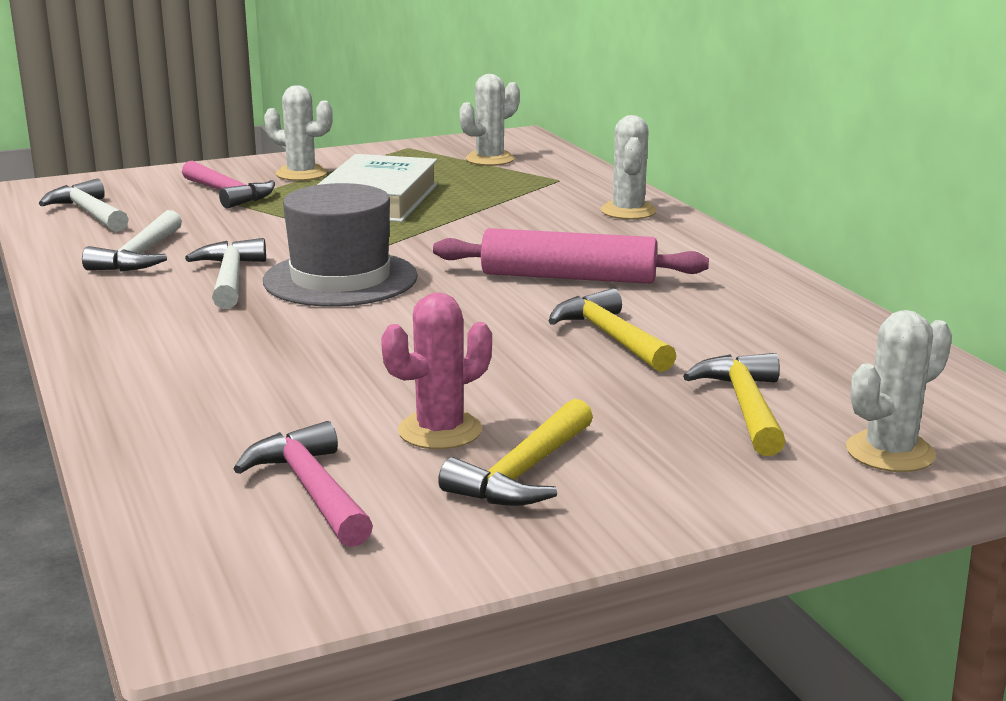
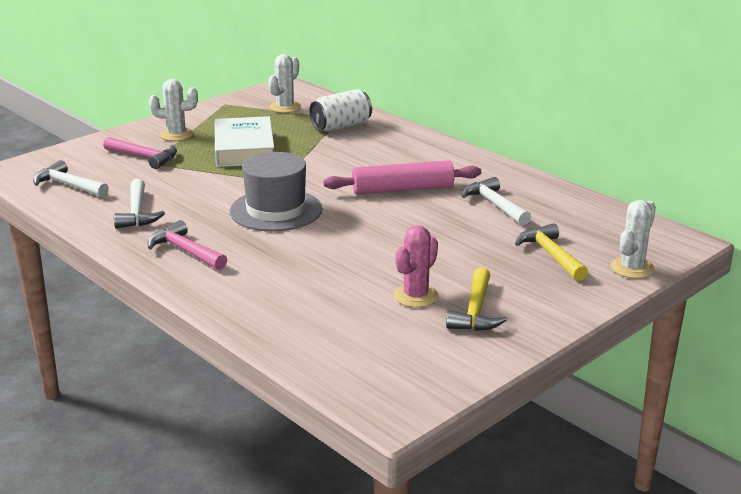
camera: 20 degrees left, 5 degrees up
white hammer [185,238,266,309] -> white hammer moved to [462,177,531,226]
pink hammer [233,421,373,547] -> pink hammer moved to [148,220,227,270]
yellow hammer [549,288,676,372] -> none
white cactus [601,115,657,220] -> none
none -> white can [309,89,372,132]

